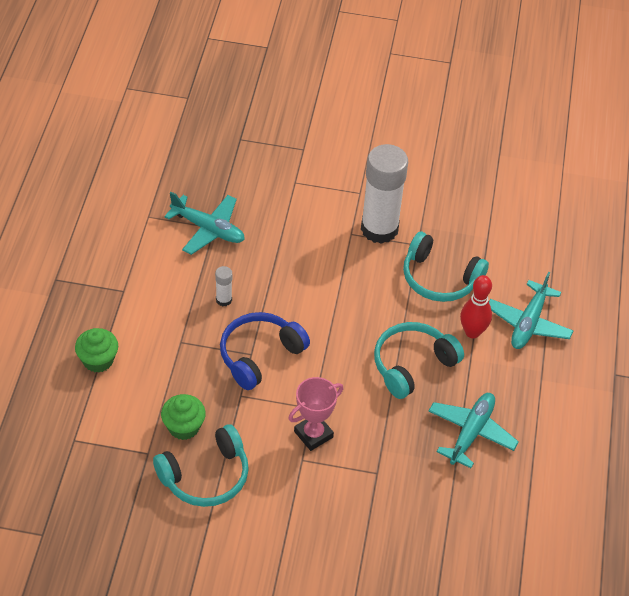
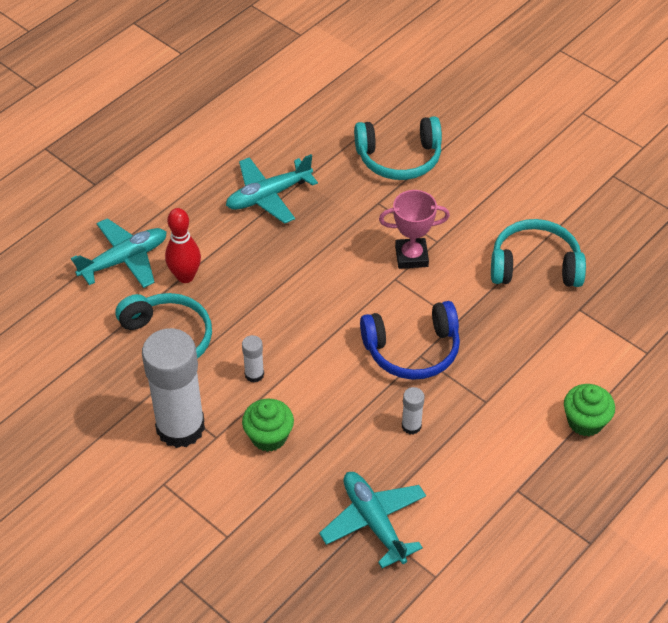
camera: 145 degrees left, 0 degrees up
green cupcake [161,394,206,440] -> green cupcake moved to [242,399,294,452]
turquoise headphones [374,322,464,399] -> turquoise headphones moved to [354,116,442,180]
none -> white glue stick [242,335,264,383]

